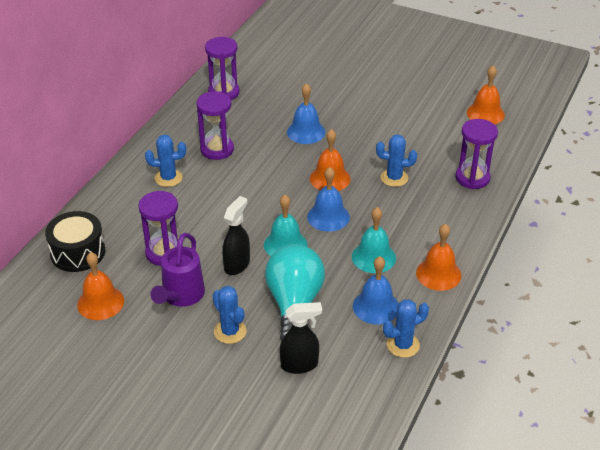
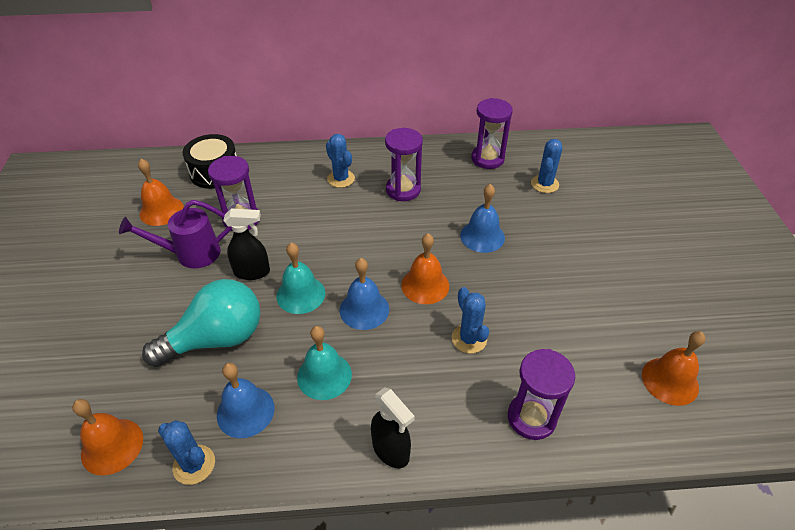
camera: 60 degrees right, 5 degrees up
blue cactus [213,286,247,344] -> blue cactus moved to [531,139,562,193]
black spray bottle [280,302,322,374] -> black spray bottle moved to [371,387,415,468]
orange bell [416,224,461,291] -> orange bell moved to [72,399,143,475]

